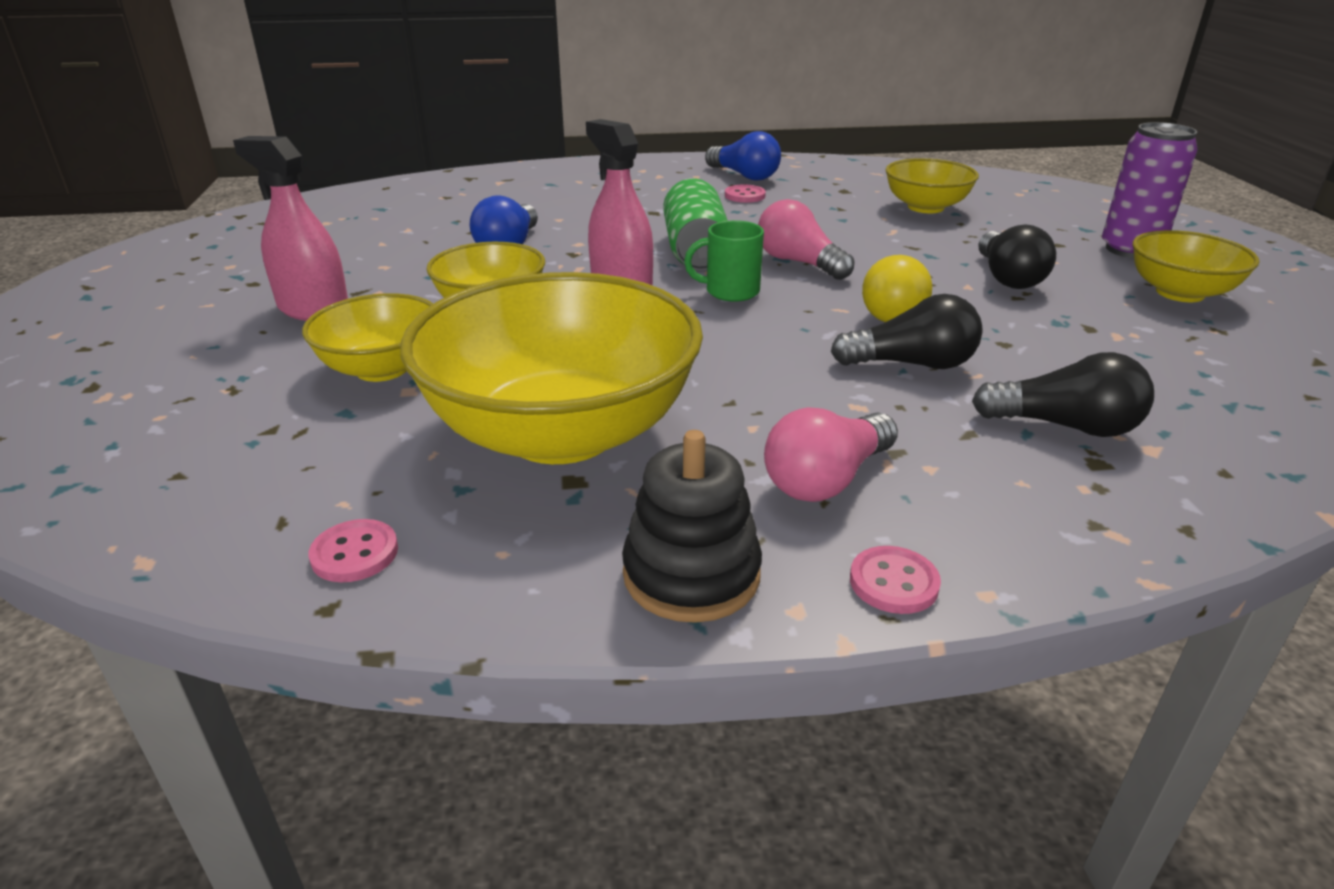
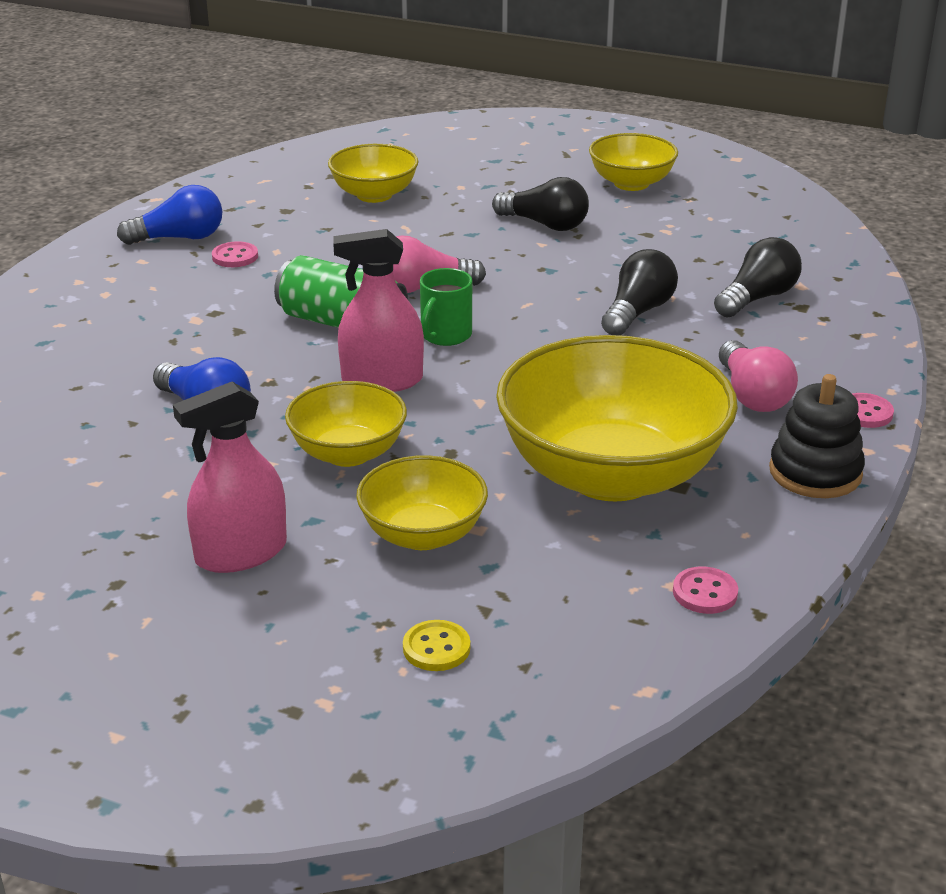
camera: 60 degrees left, 0 degrees up
yellow light bulb [862,255,932,322] -> none
purple can [1102,122,1198,258] -> none
none -> yellow button [403,620,470,671]

